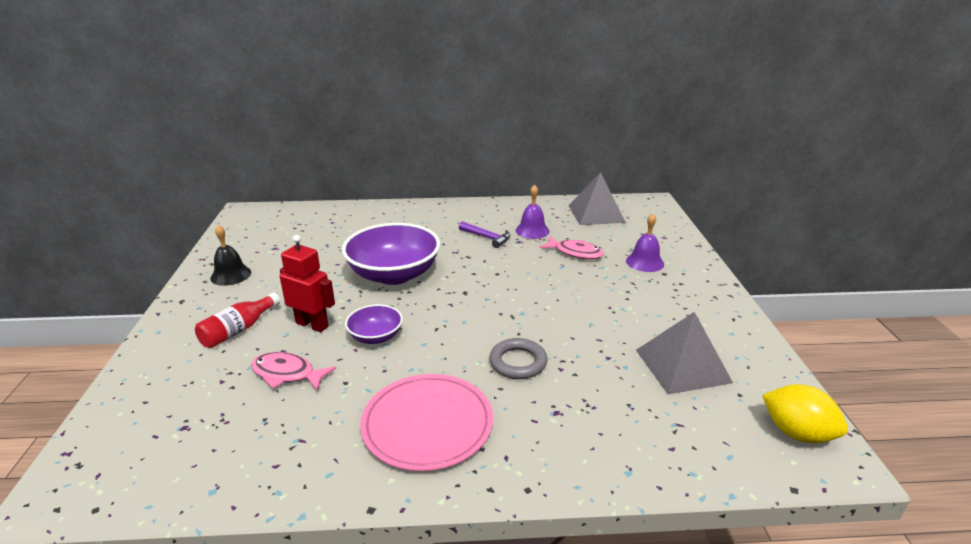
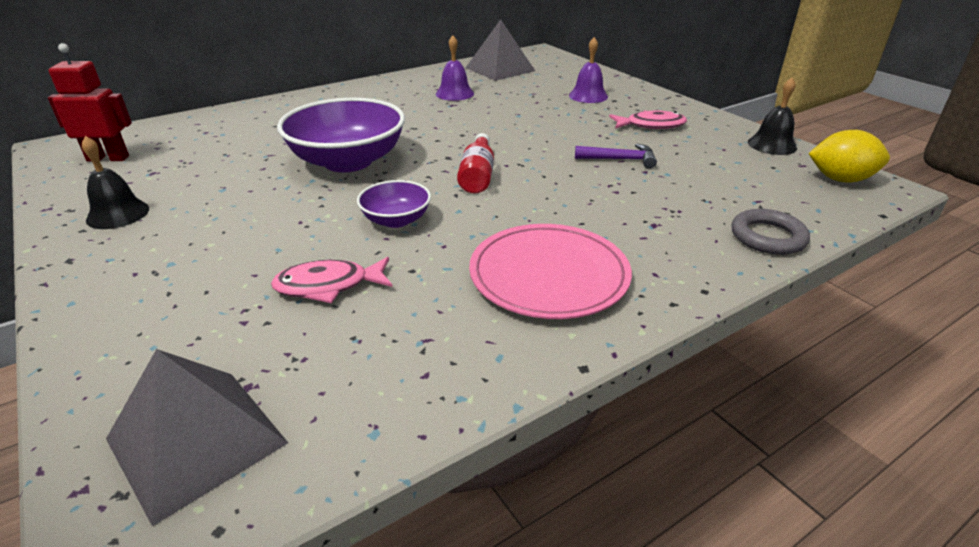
camera: 30 degrees left, 5 degrees up
red bottle [195,293,280,348] -> red bottle moved to [457,133,494,193]
red robot [280,235,335,332] -> red robot moved to [48,43,132,162]
purple hammer [459,221,511,248] -> purple hammer moved to [575,144,657,169]
grey ring [489,338,547,379] -> grey ring moved to [731,209,810,255]
pink fish [540,236,604,259] -> pink fish moved to [609,110,687,129]
grey pyramid [636,312,733,395] -> grey pyramid moved to [106,349,288,526]
none -> black bell [748,78,797,155]

